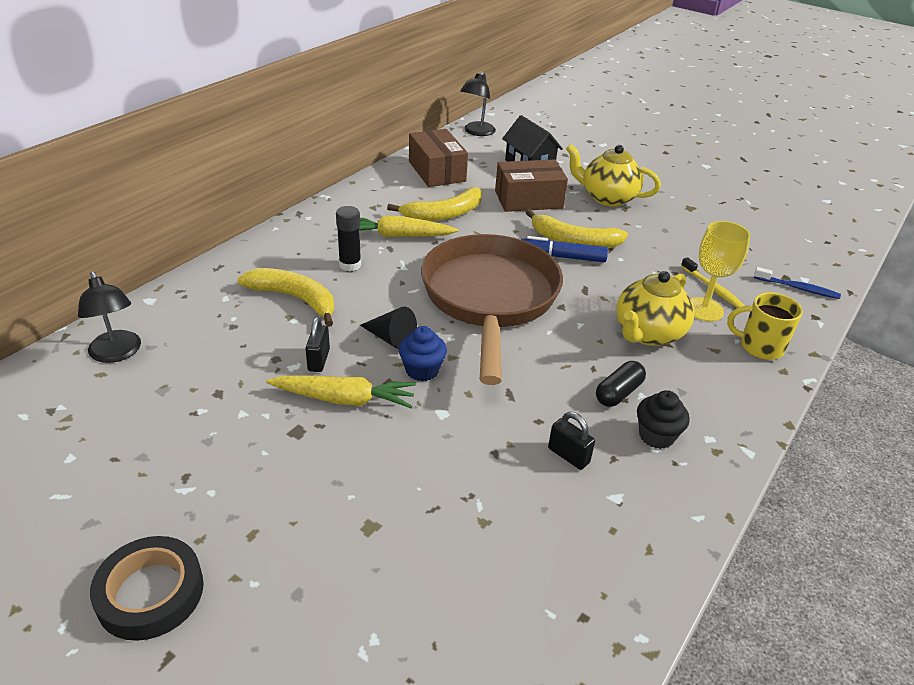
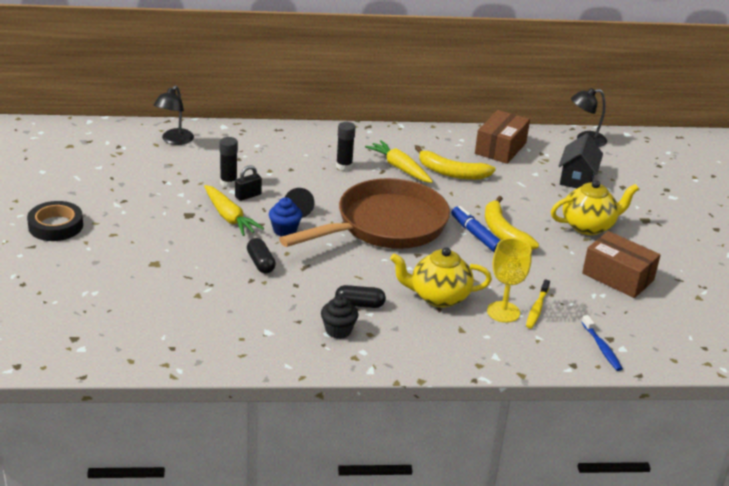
camera: 50 degrees right, 5 degrees down
yellow banana [237,268,334,327] -> none
brown box [495,159,568,212] -> brown box moved to [582,231,661,298]
black padlock [548,412,595,470] -> none
yellow teapot [566,144,661,207] -> yellow teapot turned 90 degrees clockwise [551,180,639,235]
yellow mug [727,292,803,360] -> none
none -> black glue stick [219,137,238,187]
none -> black capsule [247,238,276,273]

